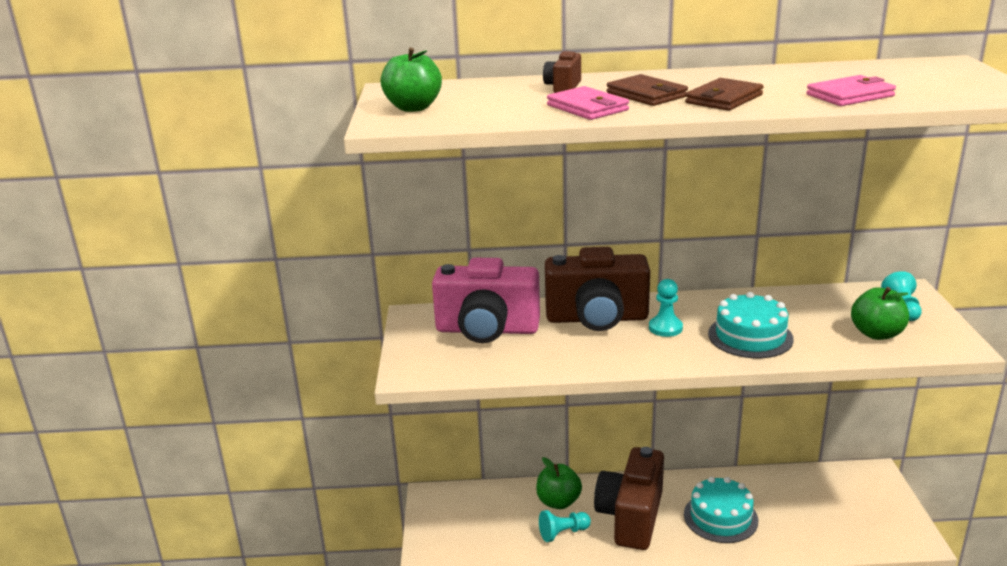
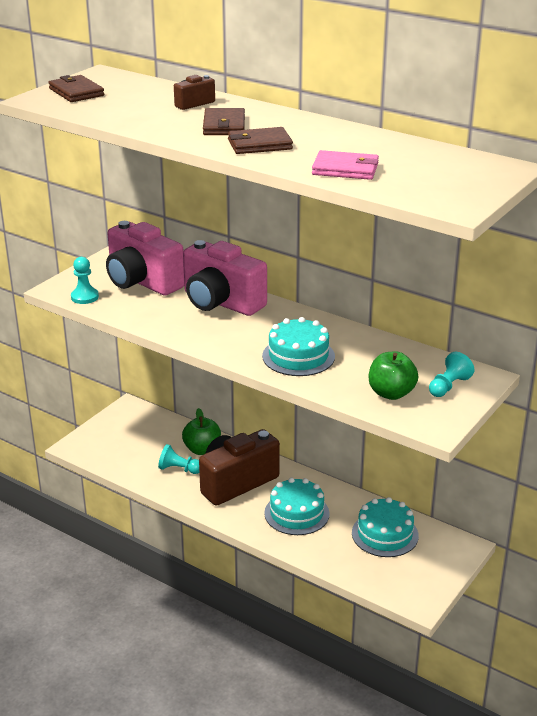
camera: 35 degrees right, 5 degrees up
green apple [381,48,442,112] -> brown wallet [48,75,104,102]
brown camera [545,247,650,331] -> pink camera [183,240,267,316]
pink wallet [547,86,629,120] -> none
turquoise pawn [649,279,683,337] -> turquoise pawn moved to [71,257,99,304]
none -> turquoise cake [352,497,419,557]

